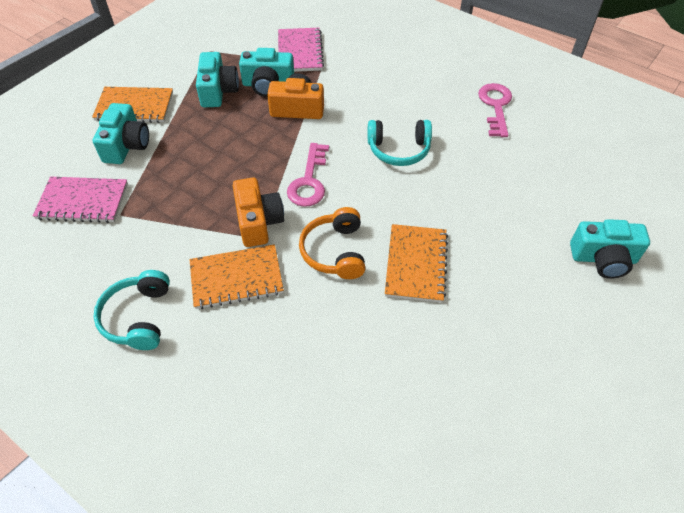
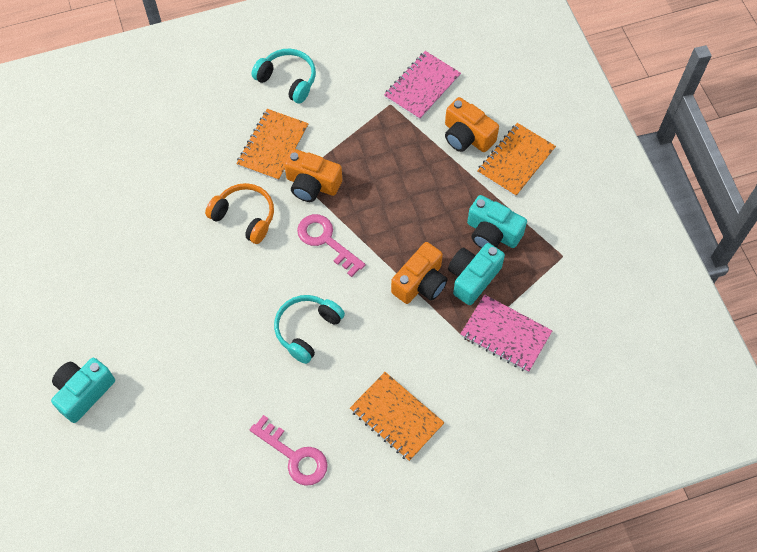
camera: 125 degrees right, 10 degrees up
turquoise camera [93,103,149,164] -> orange camera [445,97,499,152]
orange notebook [385,224,448,303] -> orange notebook moved to [350,372,444,461]

